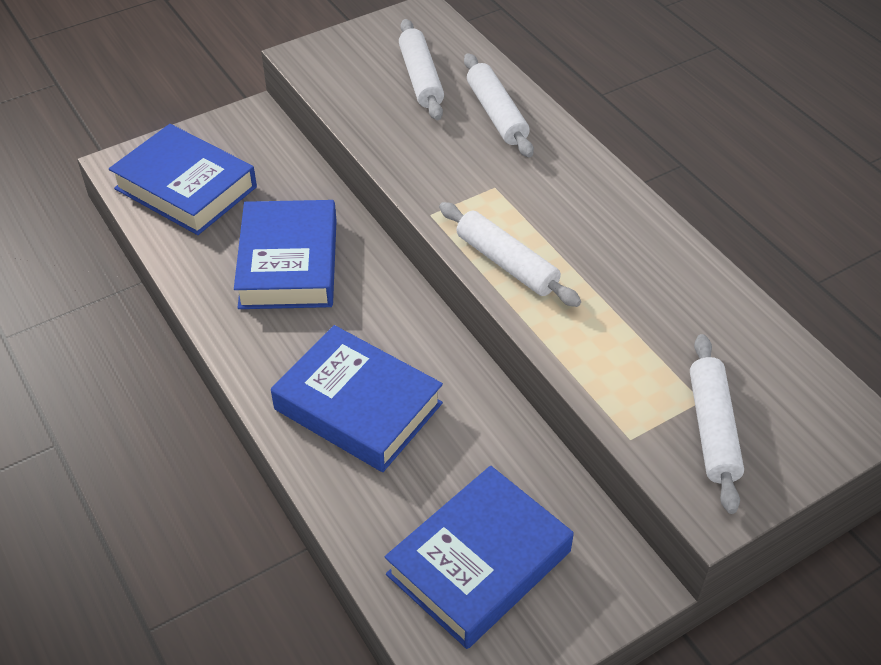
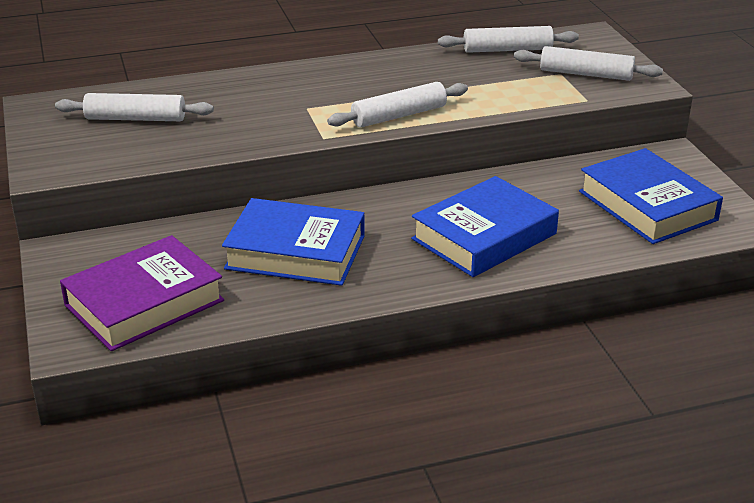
camera: 75 degrees left, 15 degrees down
blue book [109,124,257,235] -> purple book [60,235,224,351]
white rolling pin [464,53,534,157] -> white rolling pin moved to [438,26,579,53]

